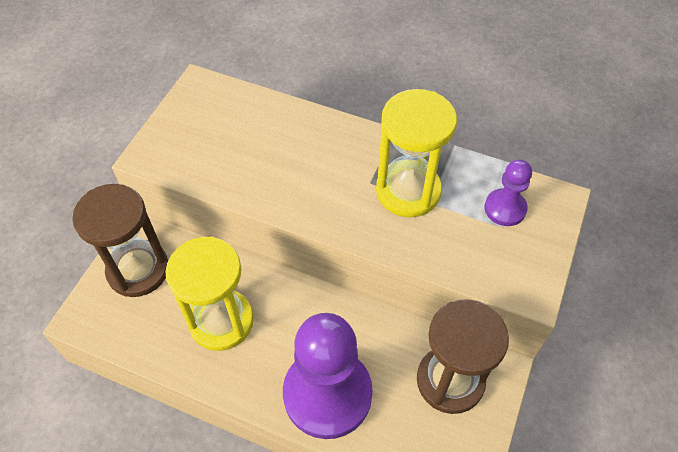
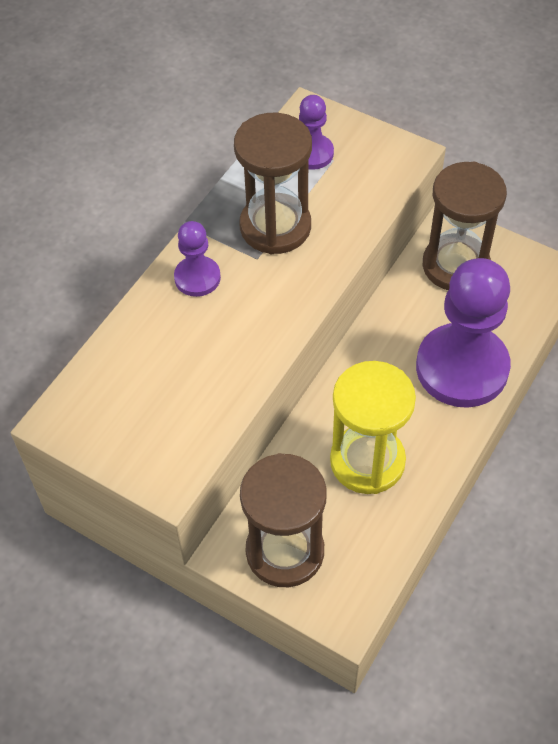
camera: 80 degrees left, 0 degrees up
yellow hourglass [376,89,457,217] -> brown hourglass [234,113,312,254]
none -> purple pawn [174,221,221,297]

